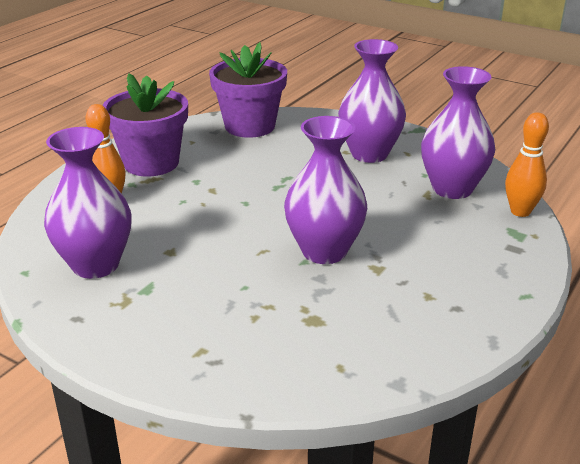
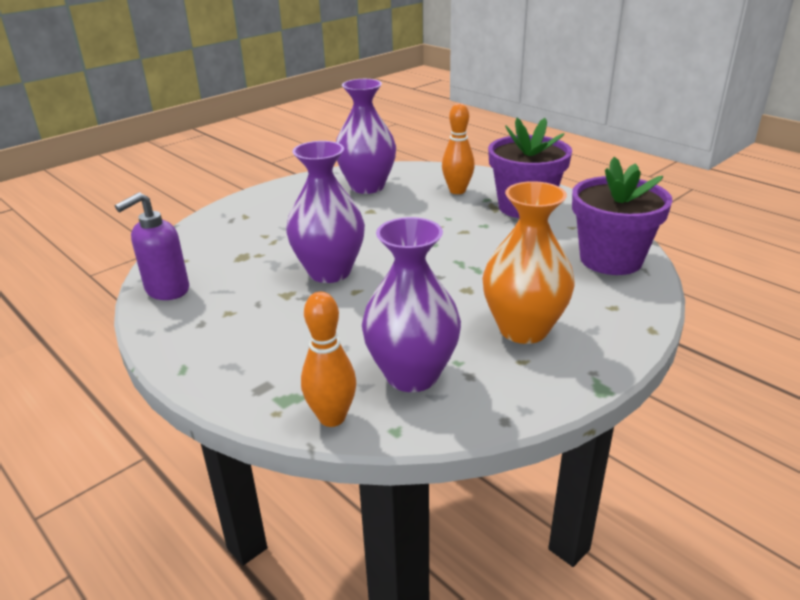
camera: 105 degrees right, 0 degrees up
purple vase [338,39,406,163] -> orange vase [482,181,575,344]
none -> purple soap dispenser [115,192,189,300]

